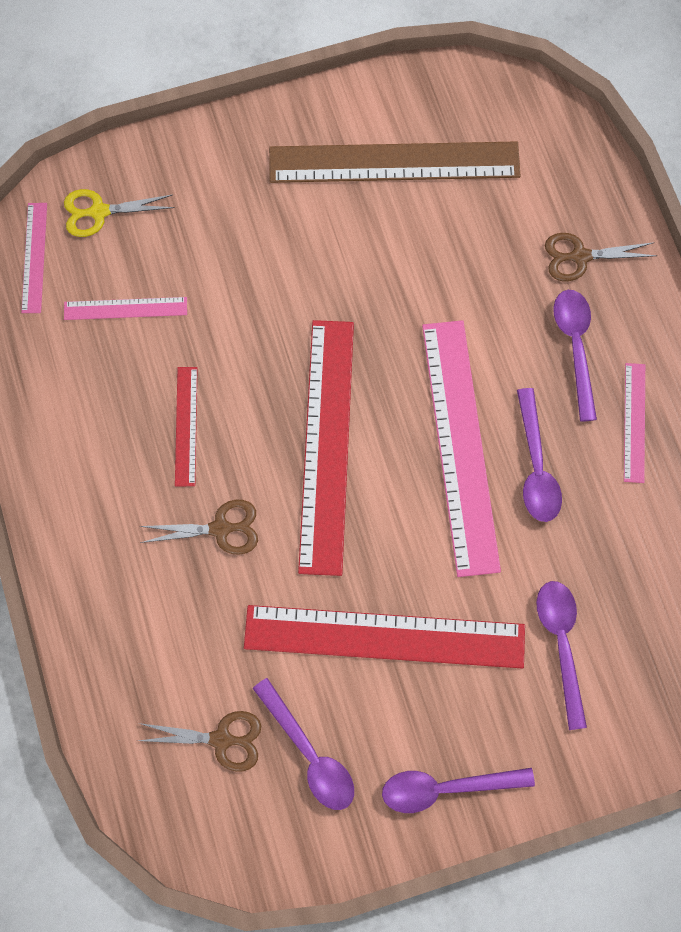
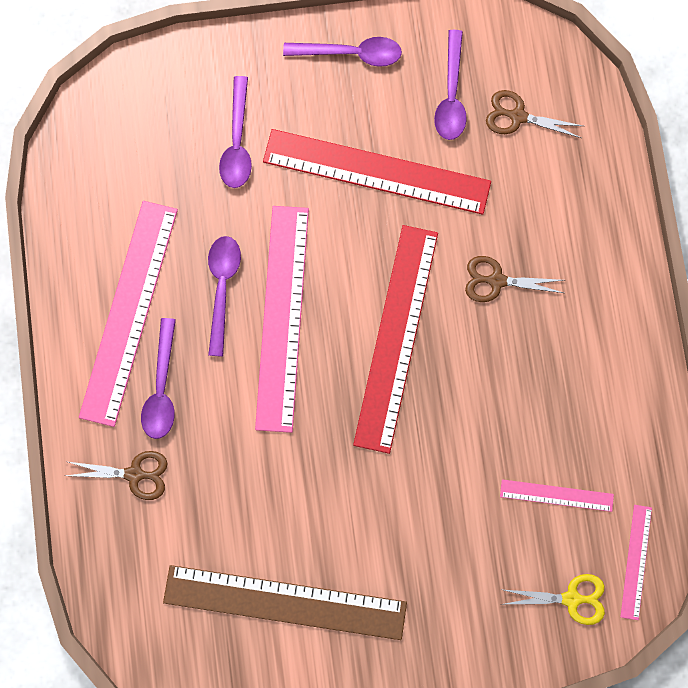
camera: 170 degrees left, 5 degrees up
red ruler [175,367,198,487] -> none
purple spoon [252,678,354,810] -> purple spoon turned 150 degrees counterclockwise [434,30,467,140]
pink ruler [624,363,645,483] -> pink ruler [79,201,178,427], size x2.11

